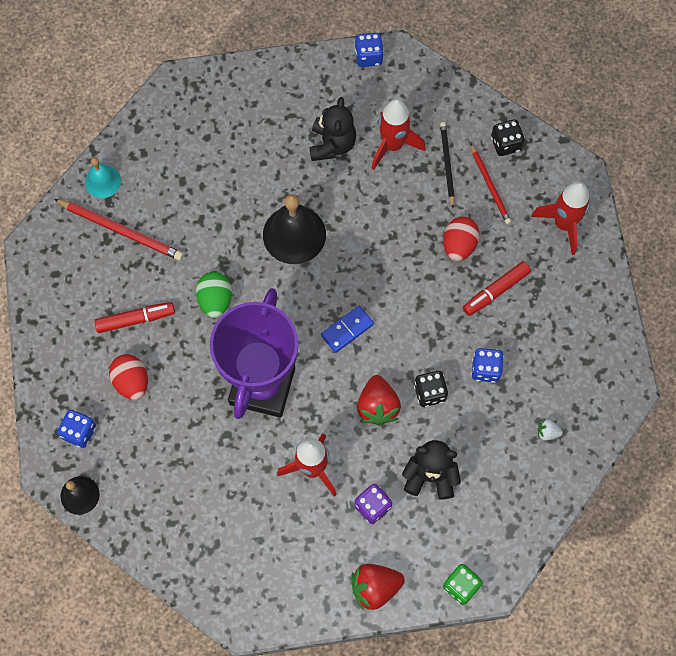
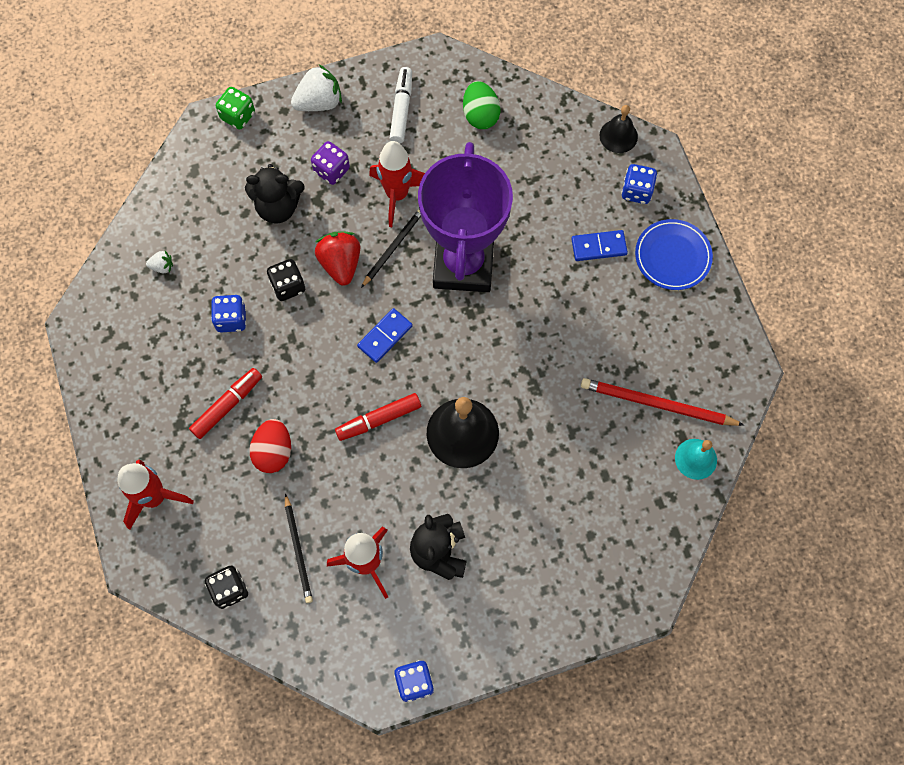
camera: 170 degrees right, 0 degrees up
red marker [94,302,175,333] -> red marker moved to [335,393,421,441]
red egg [109,354,148,400] -> blue domino [571,230,628,261]
green egg [196,272,232,318] -> green egg moved to [463,81,500,129]
red strawberry [352,564,405,611] -> white strawberry [291,64,342,111]
red pencil [470,143,511,224] -> none
none -> black pencil [361,209,421,288]
none -> white marker [390,67,412,143]
none -> blue plate [635,219,713,290]

